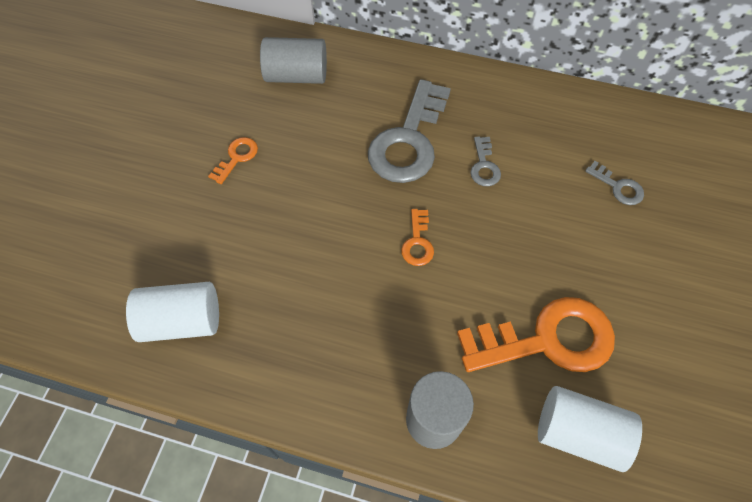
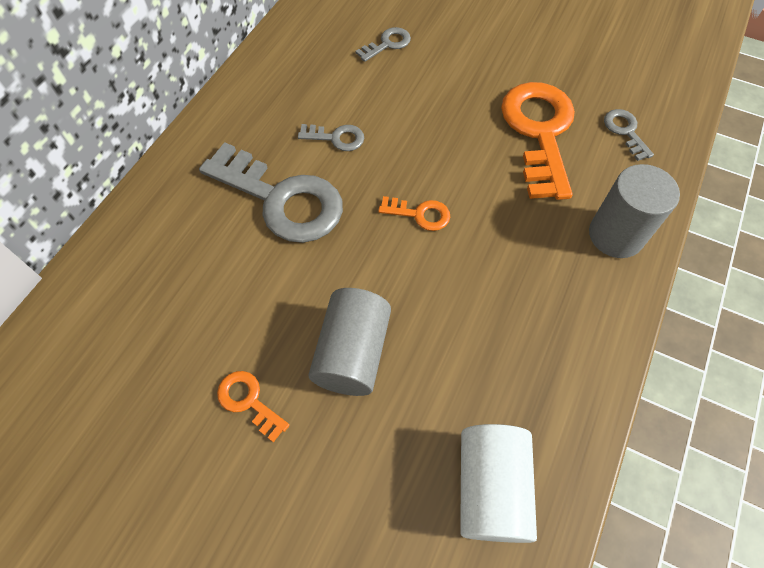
camera: 80 degrees left, 0 degrees up
grey cylinder [260,37,327,84] -> grey cylinder moved to [308,288,391,396]
white cylinder [538,386,642,472] -> grey key [604,109,654,161]

